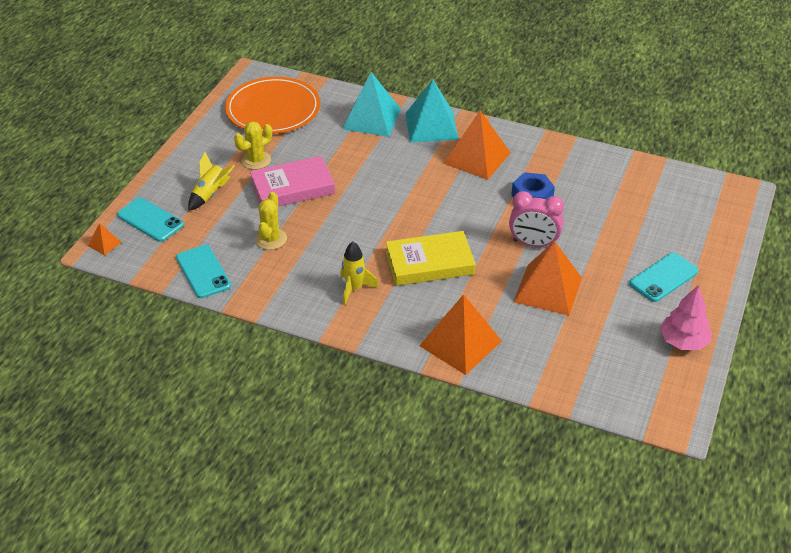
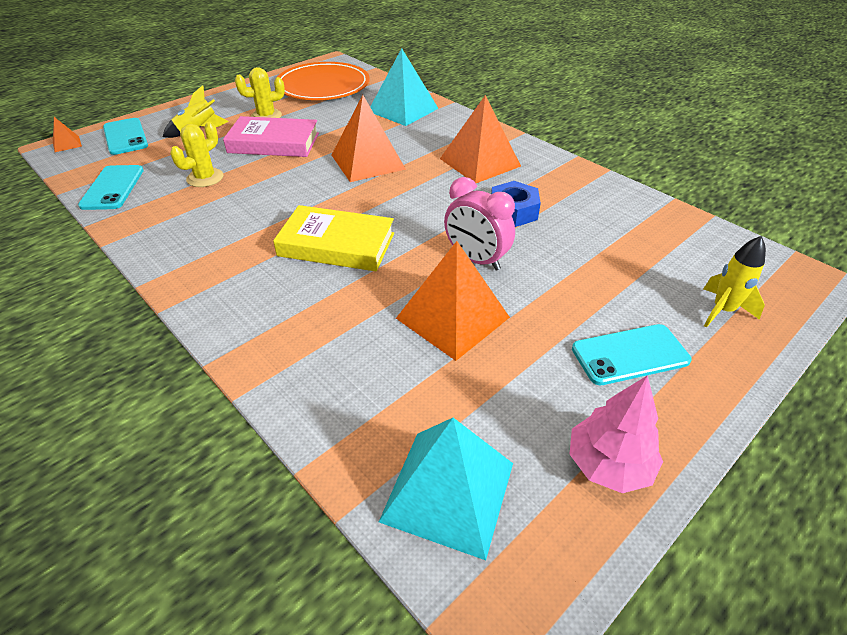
camera: 25 degrees right, 0 degrees up
yellow rocket [340,242,378,305] -> yellow rocket moved to [704,236,766,328]
turquoise pyramid [405,79,459,142] -> turquoise pyramid moved to [379,418,513,560]
orange pyramid [419,294,502,375] -> orange pyramid moved to [332,95,406,182]

